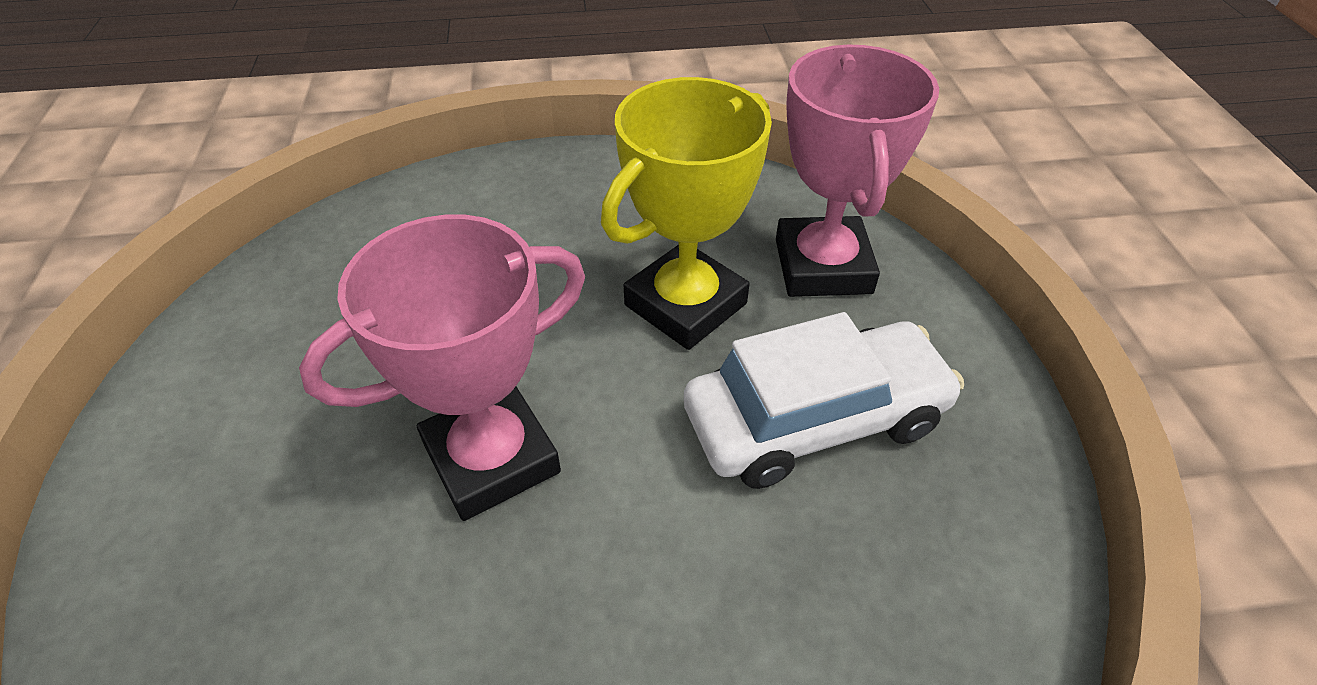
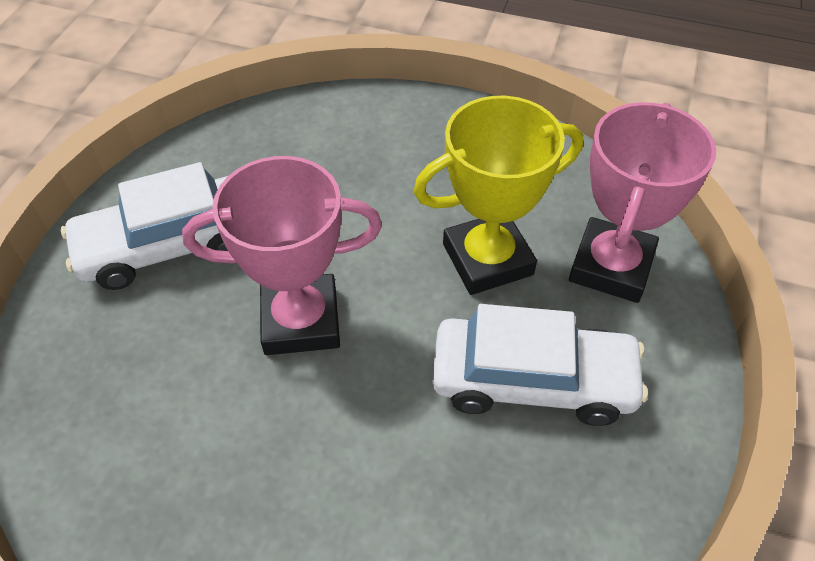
camera: 25 degrees right, 5 degrees up
none -> white car [61,162,228,290]

